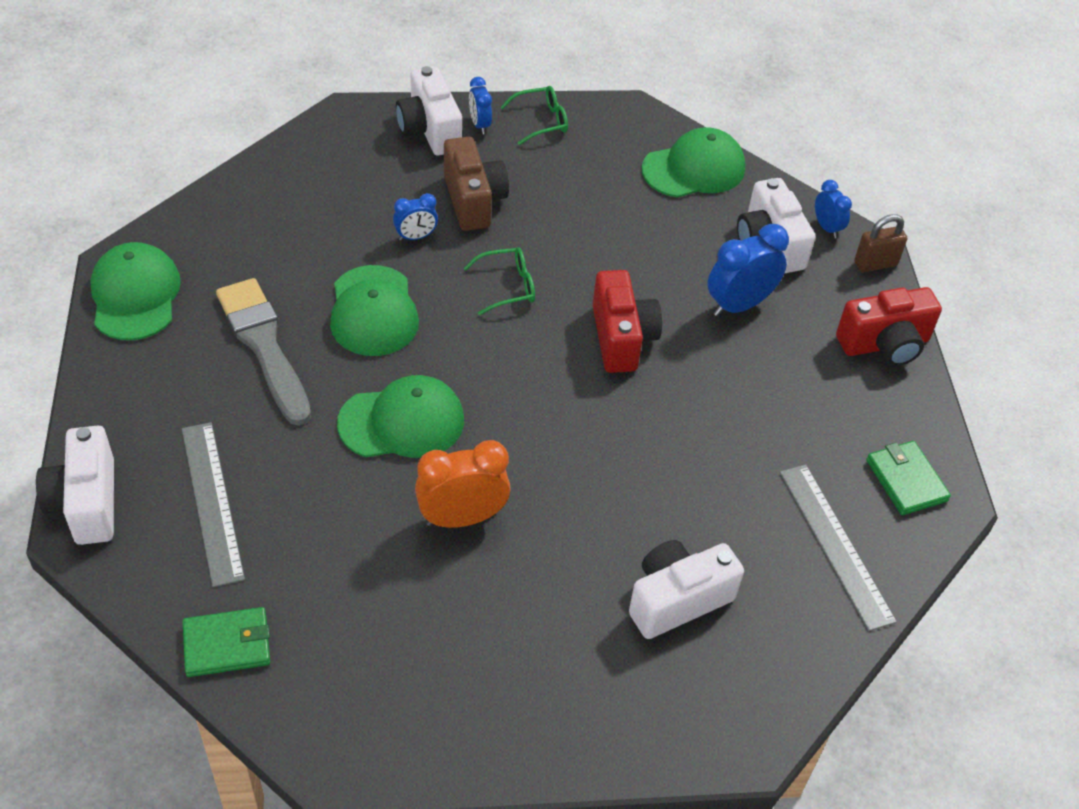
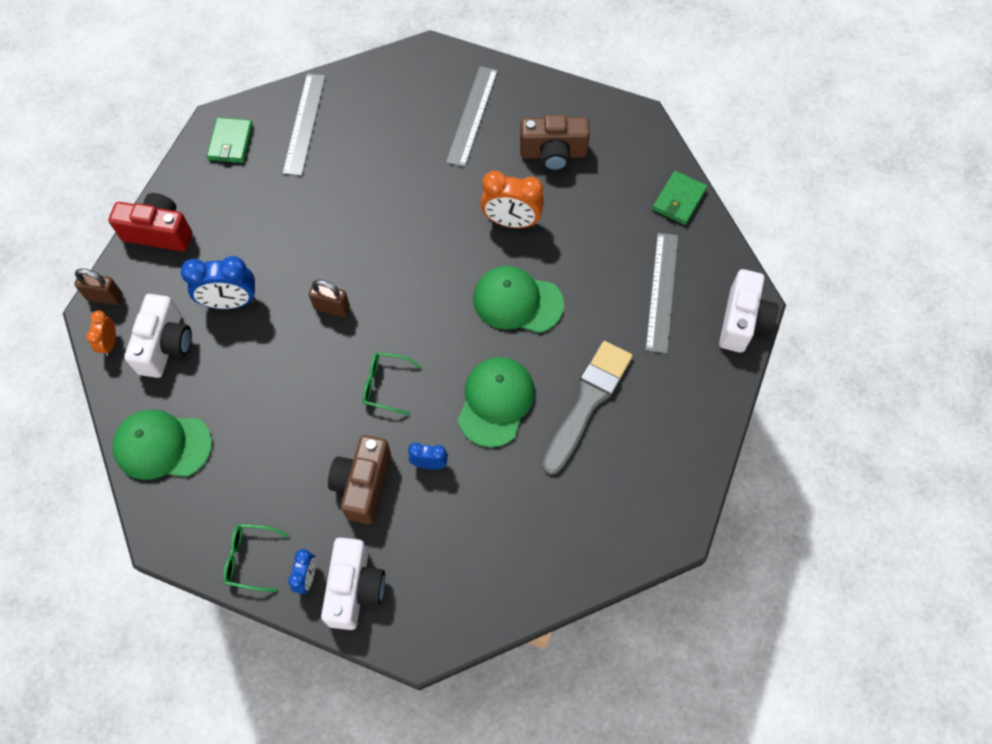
camera: 150 degrees left, 15 degrees up
green cap [90,242,181,340] -> none
green wallet [182,607,270,677] -> green wallet turned 75 degrees counterclockwise [652,171,707,225]
grey brush [216,278,311,426] -> grey brush turned 150 degrees counterclockwise [542,341,633,475]
red camera [593,270,662,373] -> brown padlock [309,279,350,318]
white camera [629,540,744,639] -> none
blue clock [815,180,852,238] -> orange clock [86,311,116,356]
none -> grey ruler [446,66,498,167]
none -> brown camera [520,115,590,171]

